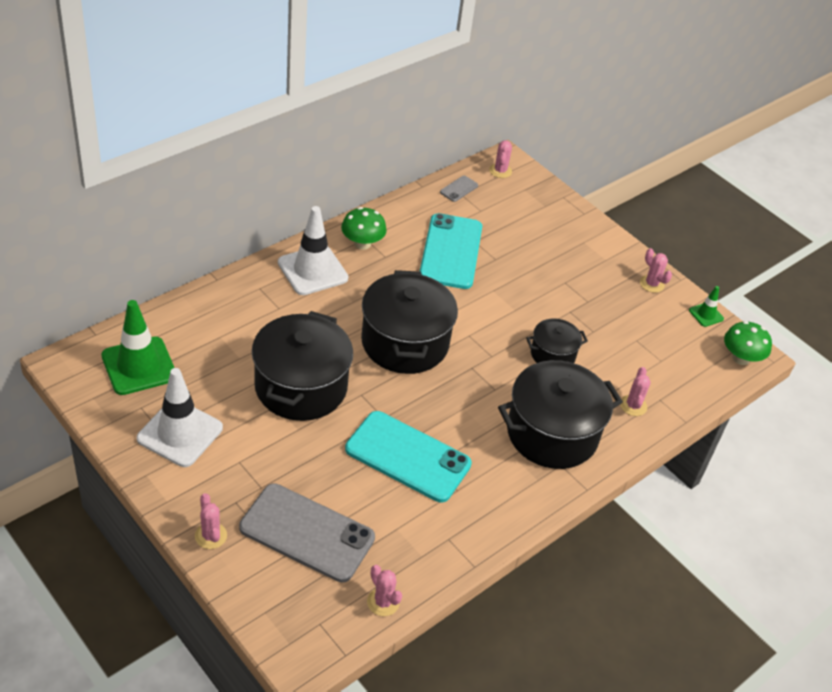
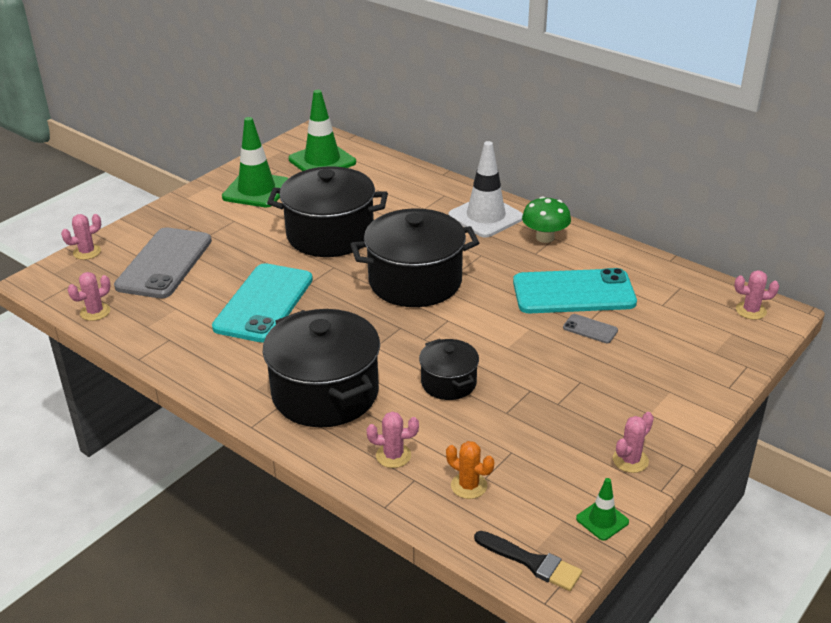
camera: 85 degrees right, 10 degrees down
white traffic cone [137,368,223,467] -> green traffic cone [222,117,288,207]
pink cactus [195,493,227,549] -> pink cactus moved to [61,214,101,260]
grey phone [440,176,478,202] -> grey phone moved to [563,314,618,343]
green mushroom [724,321,772,365] -> black brush [474,531,582,591]
none -> orange cactus [446,441,494,499]

